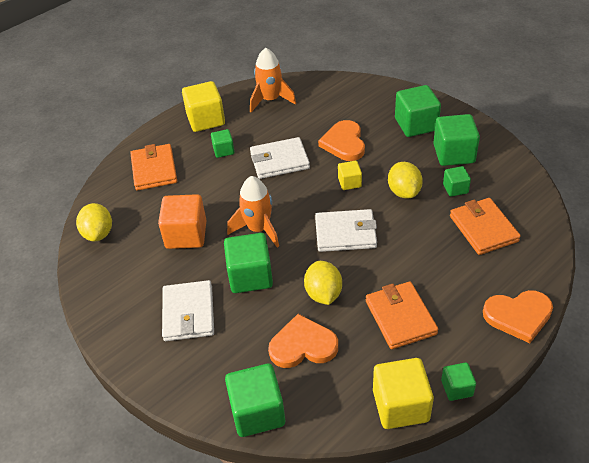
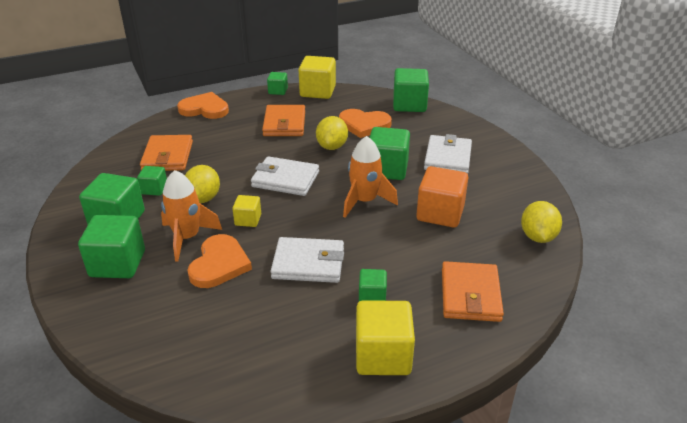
camera: 165 degrees left, 10 degrees down
orange rocket [250,48,296,113] -> orange rocket moved to [161,170,222,262]

